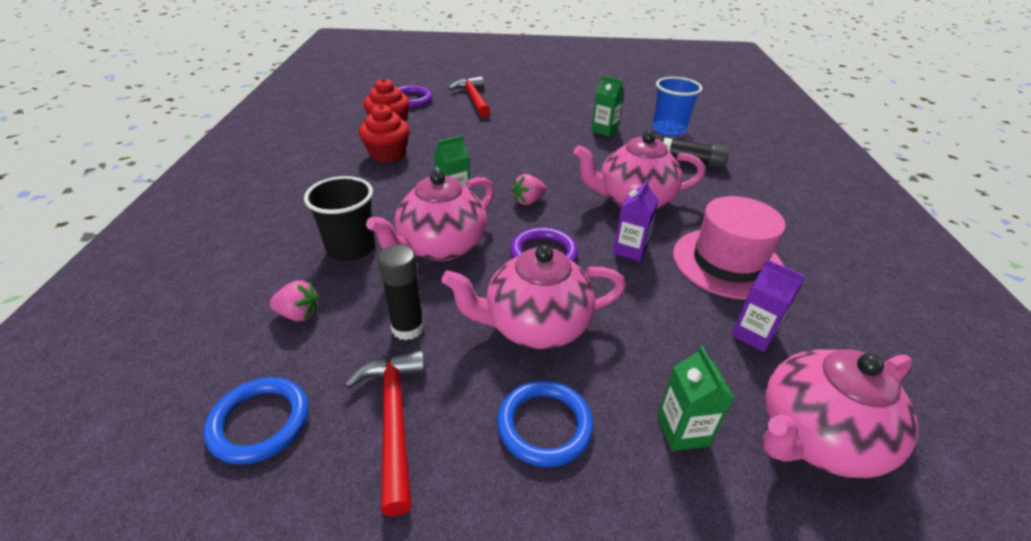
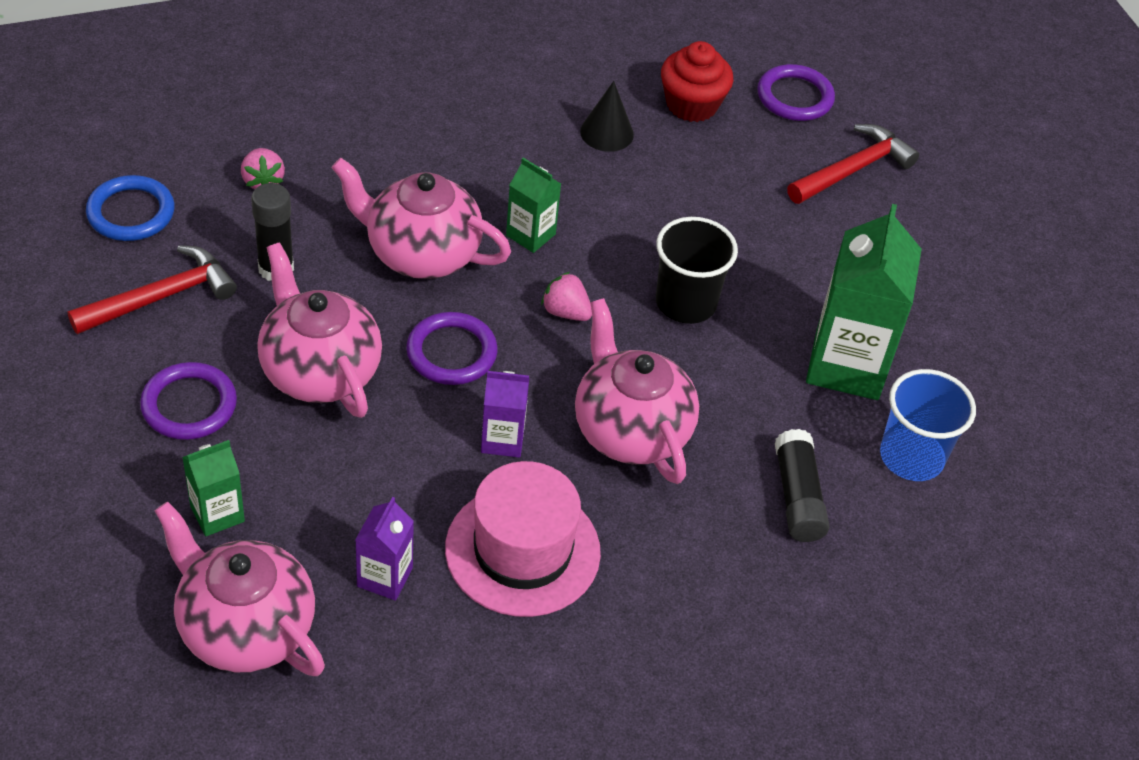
camera: 65 degrees right, 10 degrees up
black cup [304,176,376,261] -> black cup moved to [656,217,738,324]
red cupcake [359,104,410,163] -> black cone [580,81,634,152]
blue ring [497,381,593,467] -> purple ring [140,362,237,440]
green carton [591,76,624,137] -> green carton [806,204,922,400], size x1.95

